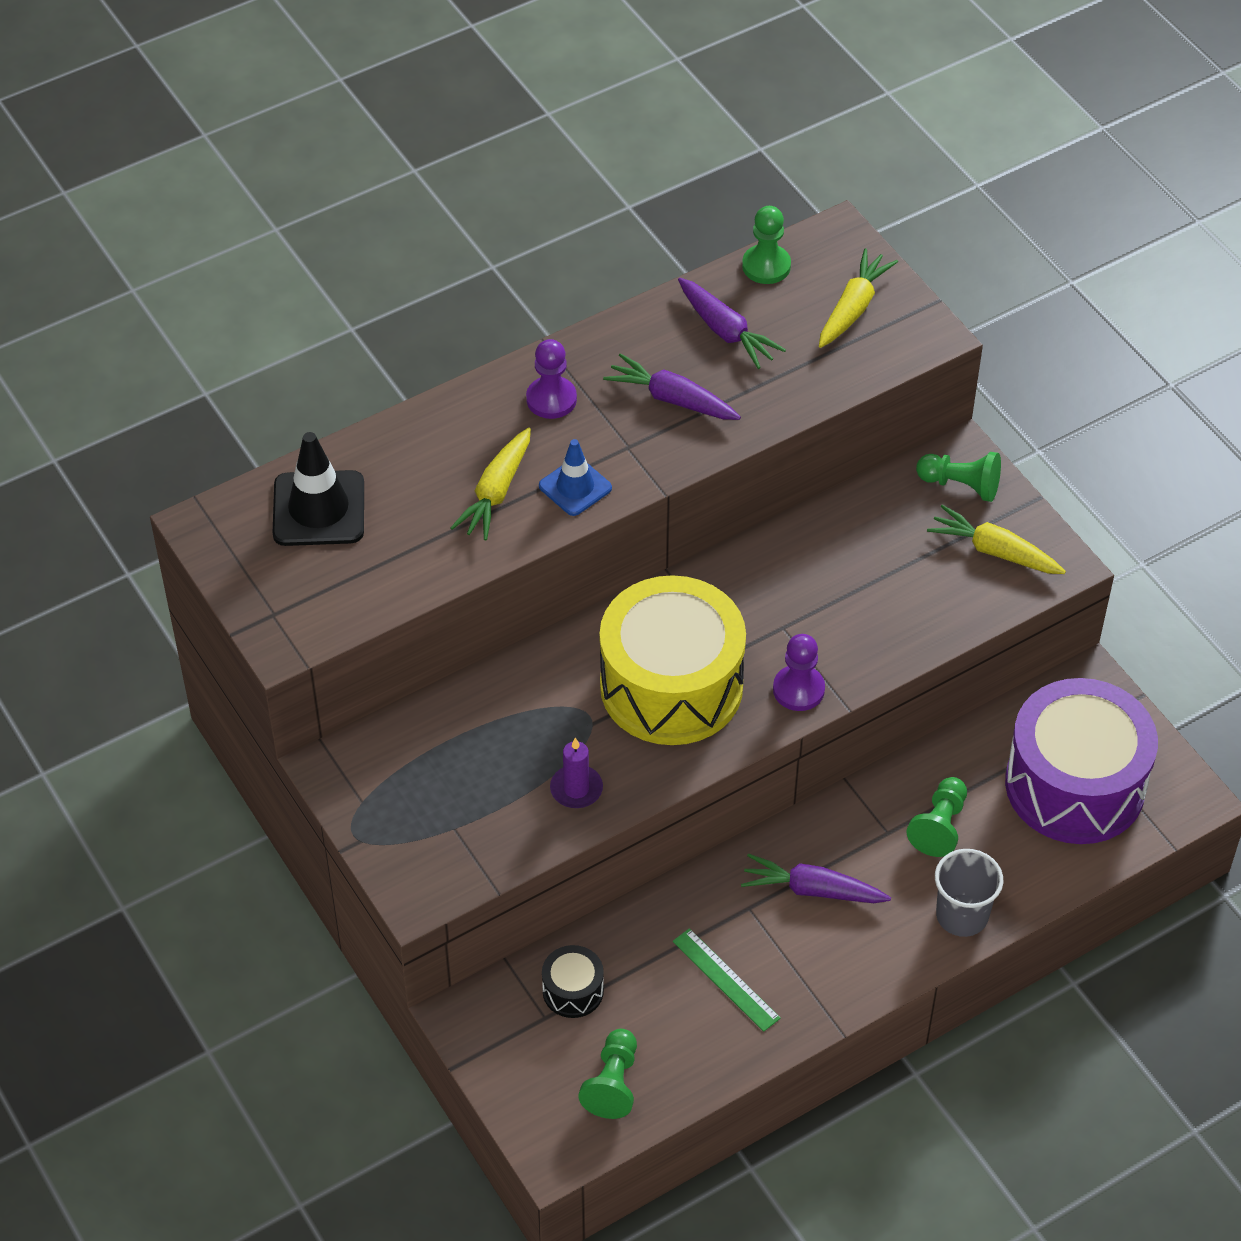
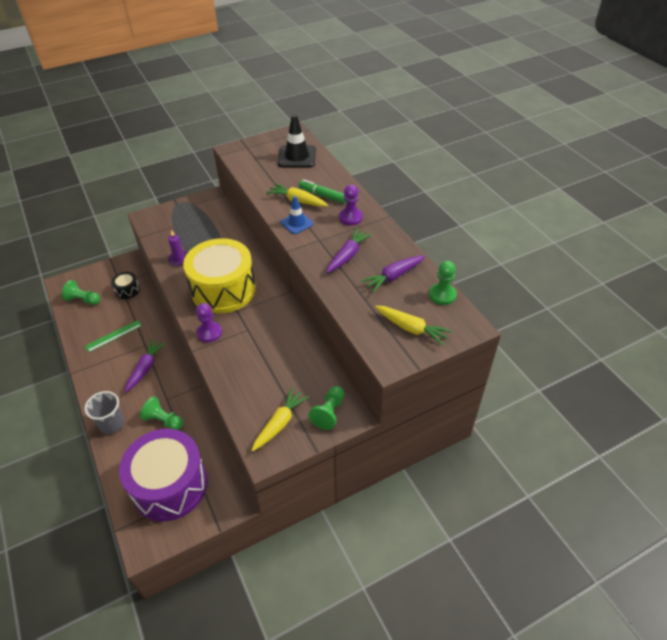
camera: 95 degrees right, 5 degrees down
none -> green marker [299,179,346,204]

